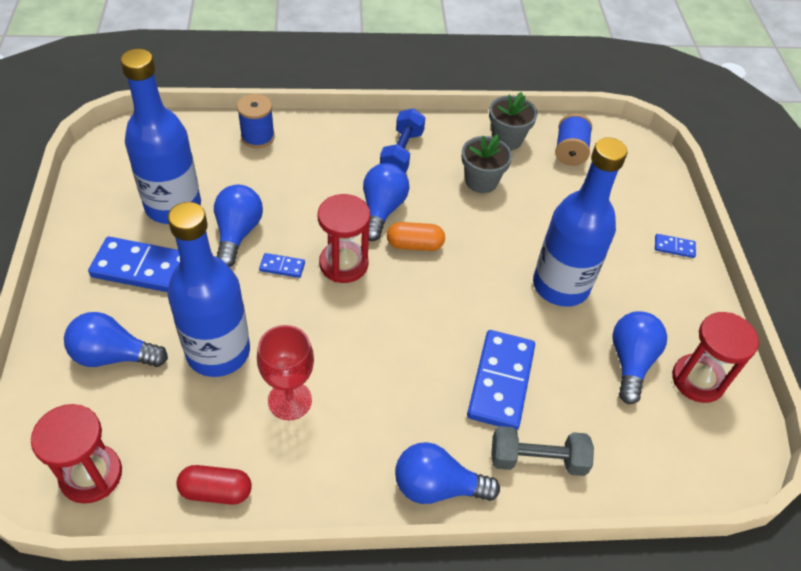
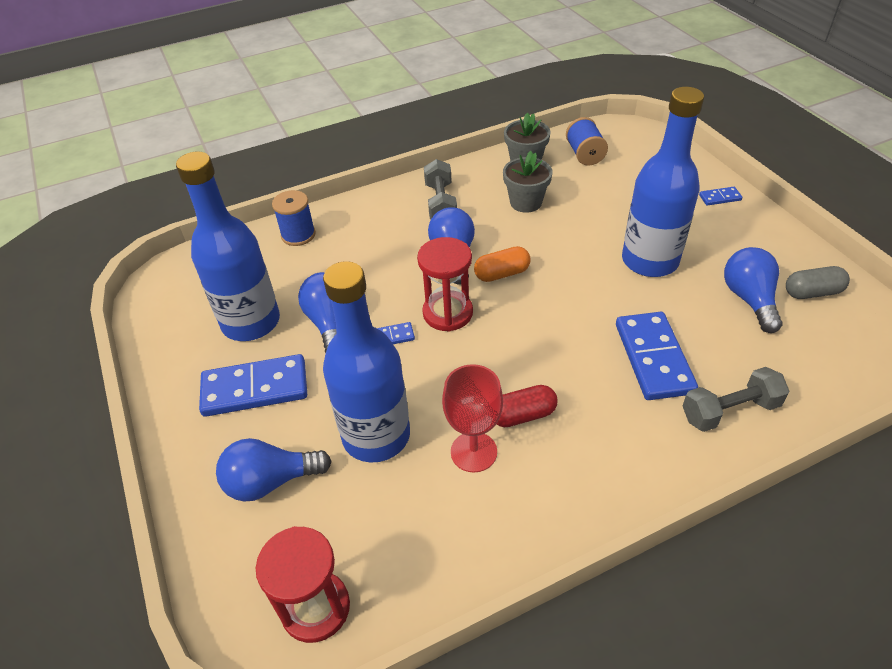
camera: 15 degrees left, 5 degrees down
red capsule [176,465,252,505] -> red capsule moved to [497,385,558,427]
blue dumbbell [380,108,425,173] -> grey dumbbell [424,159,457,219]
blue light bulb [395,442,500,504] -> none
red hourglass [672,312,759,403] -> grey capsule [786,266,850,299]

